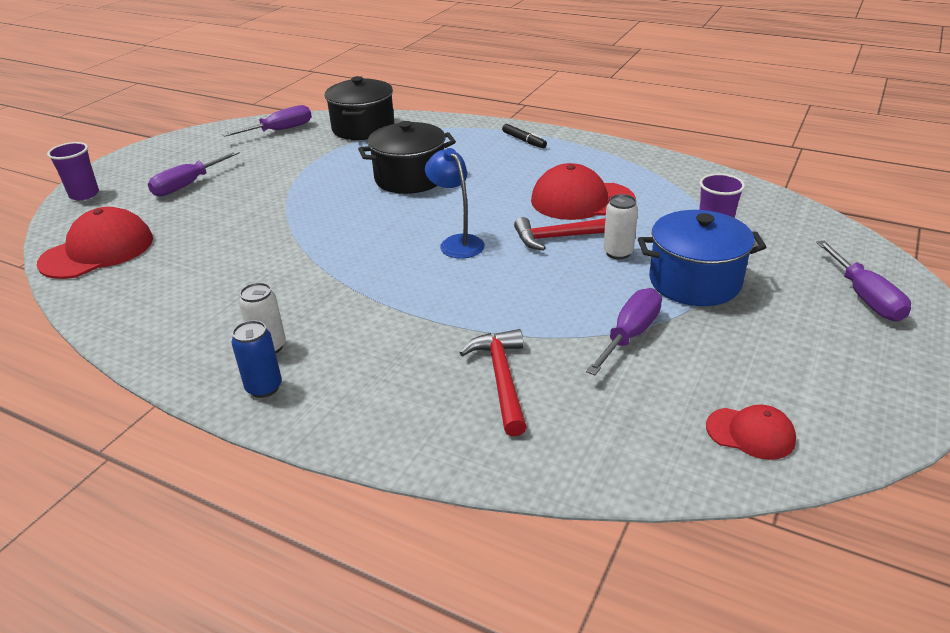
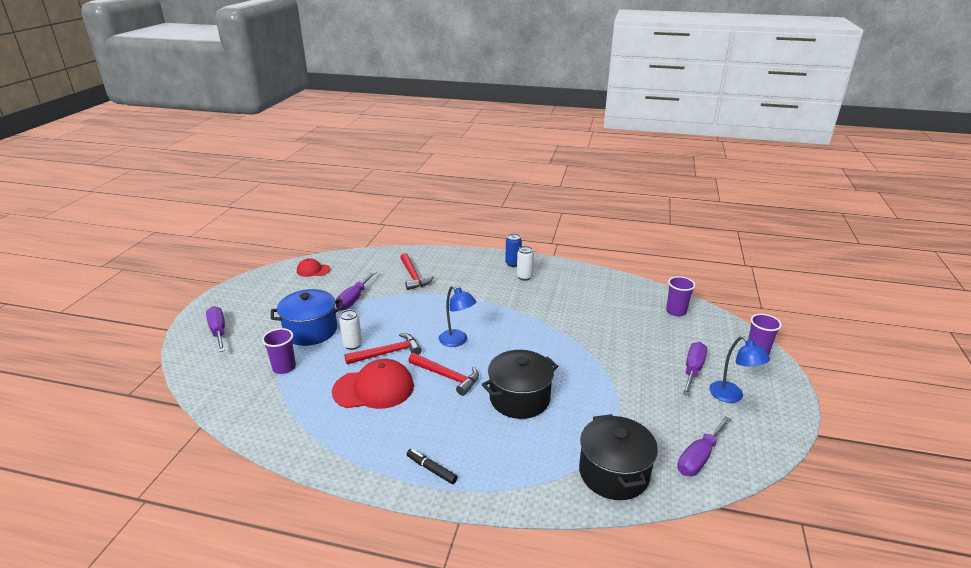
camera: 165 degrees right, 5 degrees down
red cap [37,207,153,279] -> purple cup [666,276,695,317]
none -> red hammer [408,353,479,396]
none -> blue lamp [709,336,770,403]

